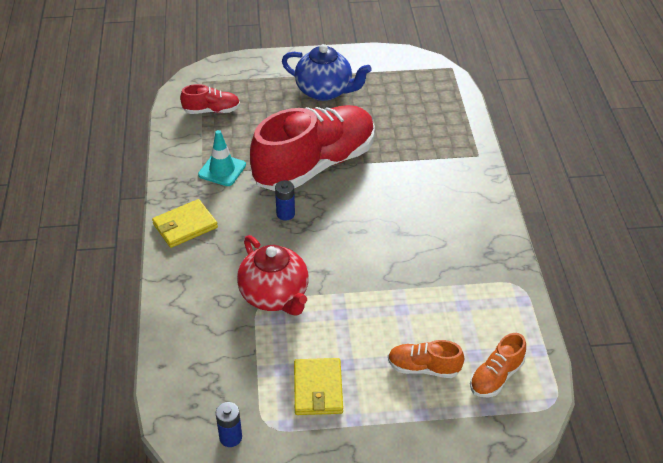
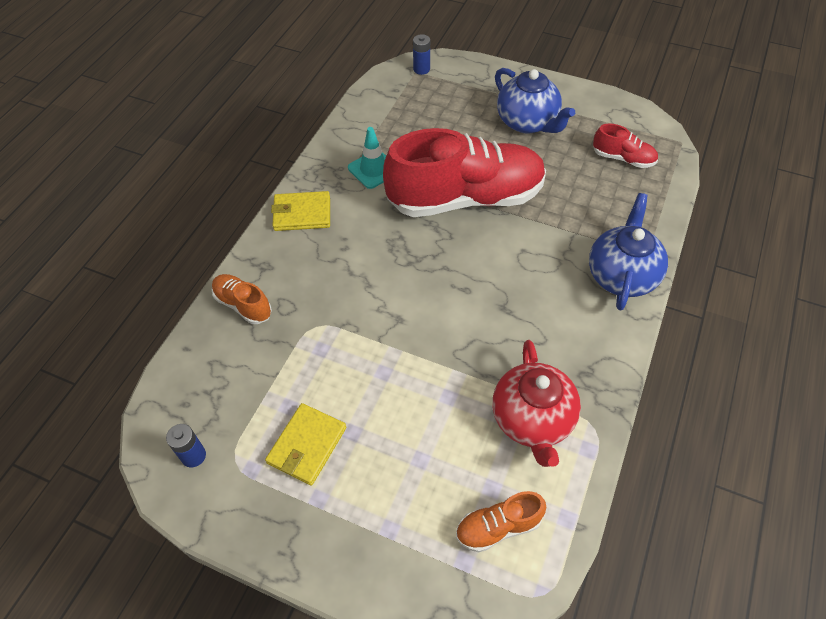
camera: 30 degrees right, 10 degrees up
red shoe [180,84,240,114] -> red shoe moved to [593,124,658,168]
red teapot [237,235,309,316] -> red teapot moved to [493,340,581,467]
blue battery [275,180,295,221] -> blue battery moved to [413,34,430,75]
orange shoe [388,340,464,378] -> orange shoe moved to [212,274,272,324]
none -> blue teapot [589,193,668,311]

